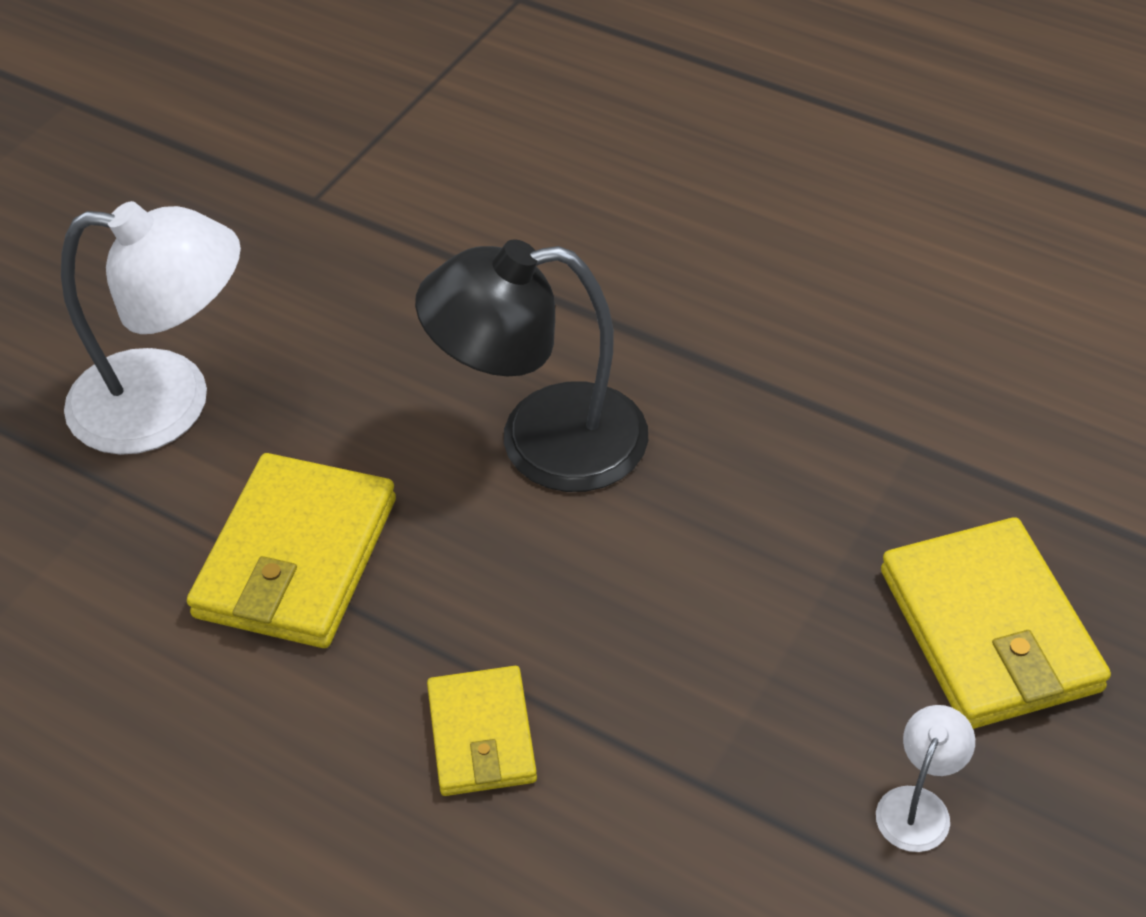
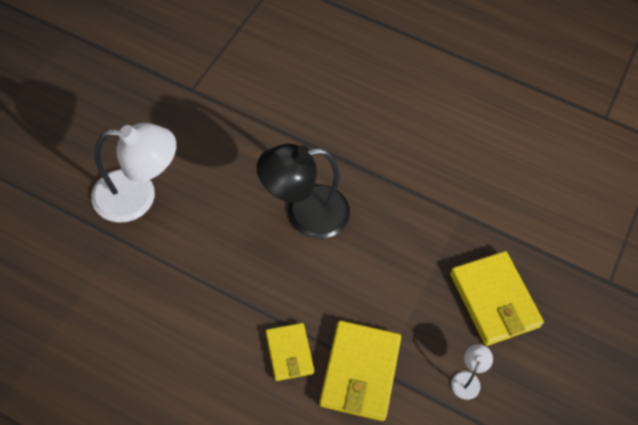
camera: 10 degrees left, 10 degrees up
yellow wallet [187,453,396,648] -> yellow wallet moved to [319,321,401,421]

